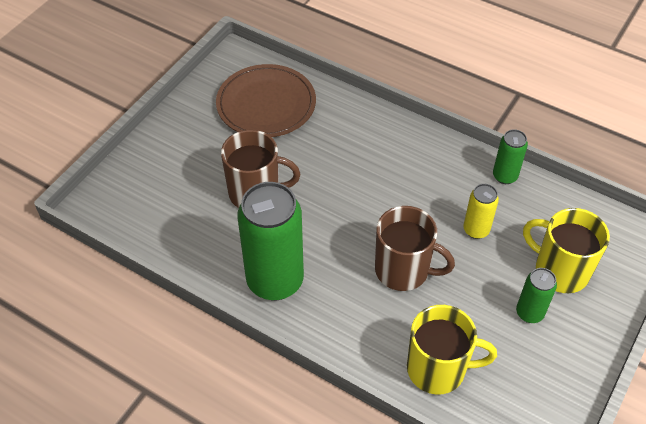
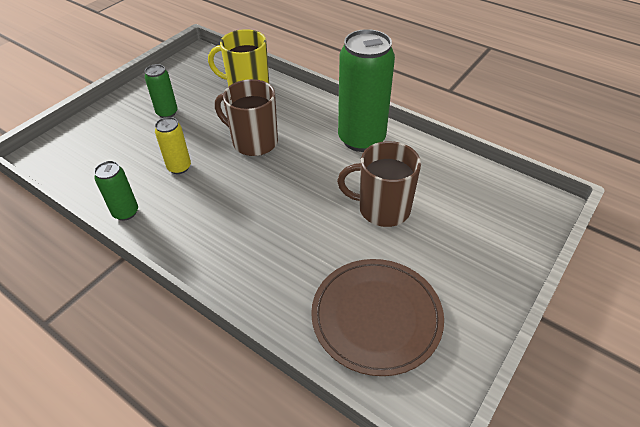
camera: 175 degrees left, 5 degrees down
yellow mug [523,208,610,293] -> none

